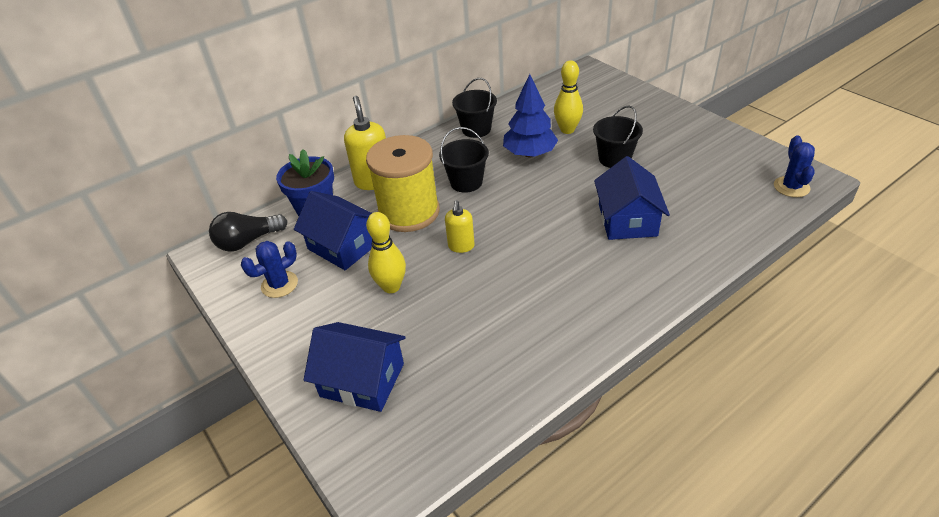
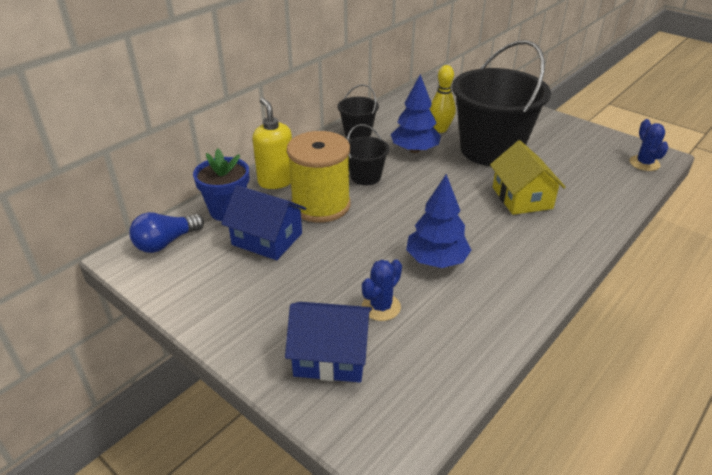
camera: 15 degrees left, 5 degrees down
black light bulb [209,212,288,252] -> blue light bulb [129,212,204,253]
blue cactus [241,241,298,298] -> blue cactus moved to [362,260,402,321]
yellow bowling pin [366,212,406,293] -> none
yellow soap dispenser [445,200,475,253] -> none
black bucket [593,106,643,168] -> black bucket [452,40,551,166], size x2.15
blue house [594,156,670,240] -> yellow house [490,140,566,215]
none -> blue tree [406,174,471,268]

